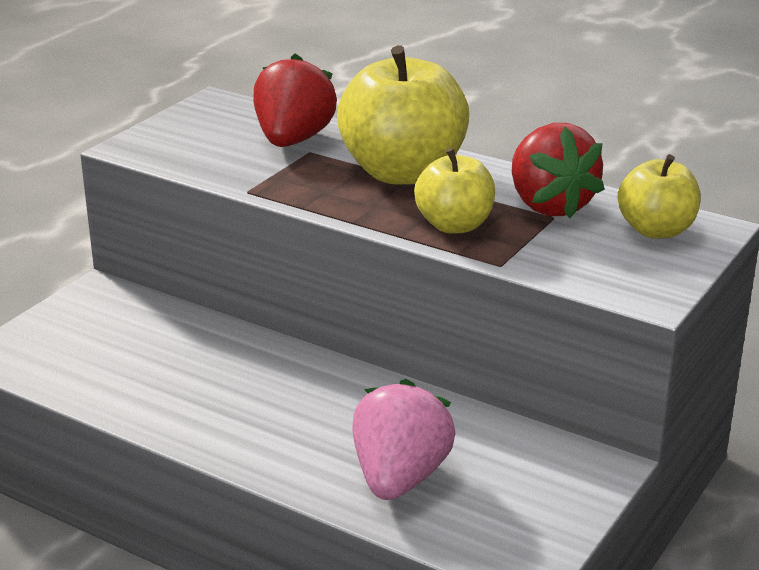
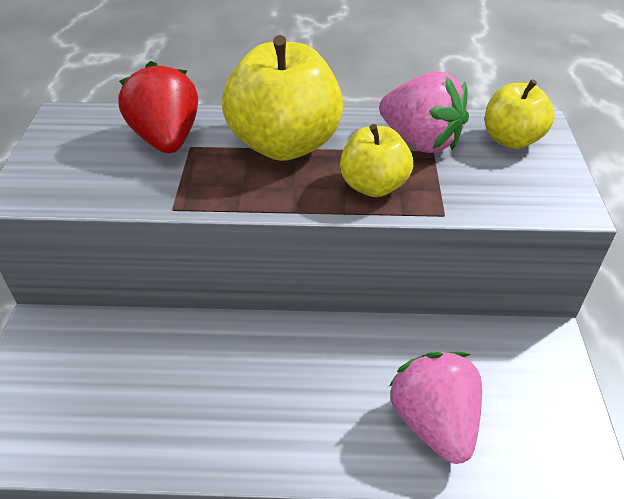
camera: 30 degrees left, 15 degrees up
red strawberry [512,123,605,218] -> pink strawberry [379,71,469,153]

